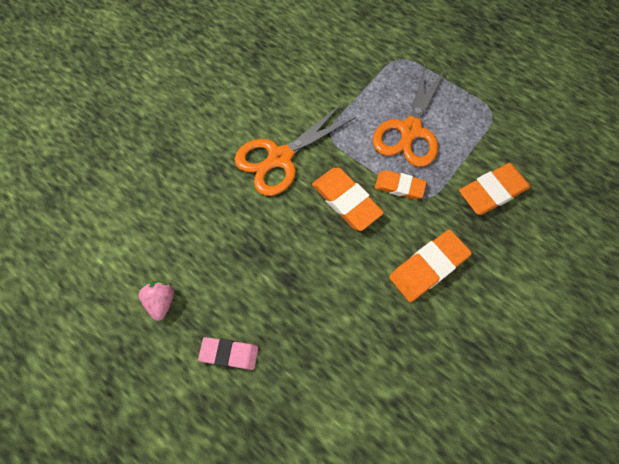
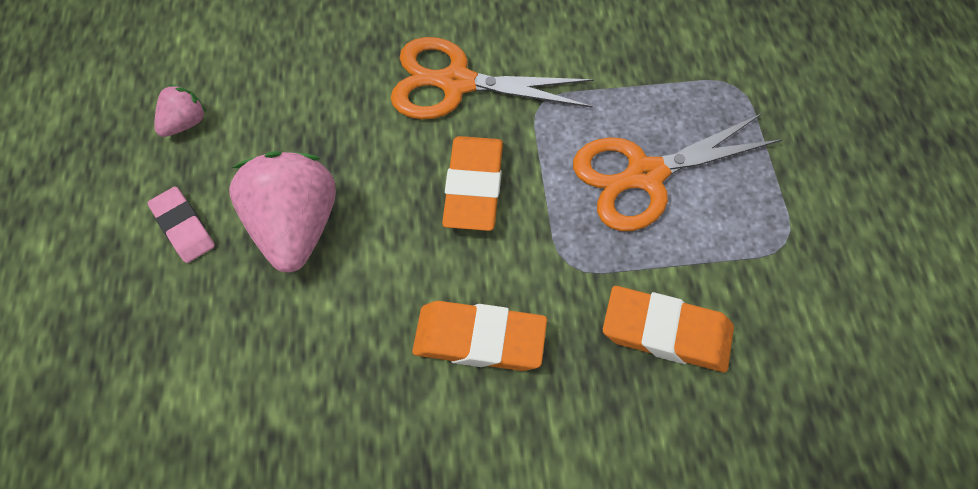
camera: 45 degrees right, 5 degrees down
orange eraser [375,170,427,199] -> none
none -> pink strawberry [229,151,336,272]

